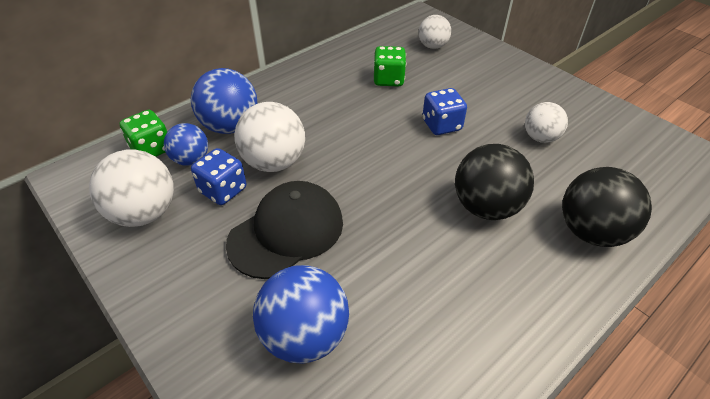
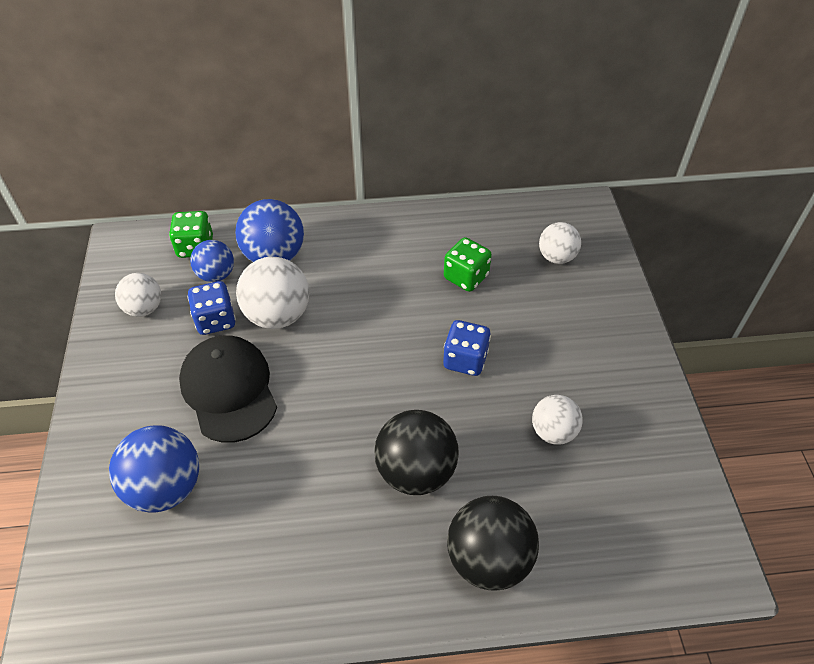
camera: 35 degrees right, 5 degrees up
white ball [89,150,174,227] -> white ball [115,273,161,317], size x0.62
black cap [226,181,343,279] -> black cap turned 105 degrees counterclockwise [179,335,277,443]

